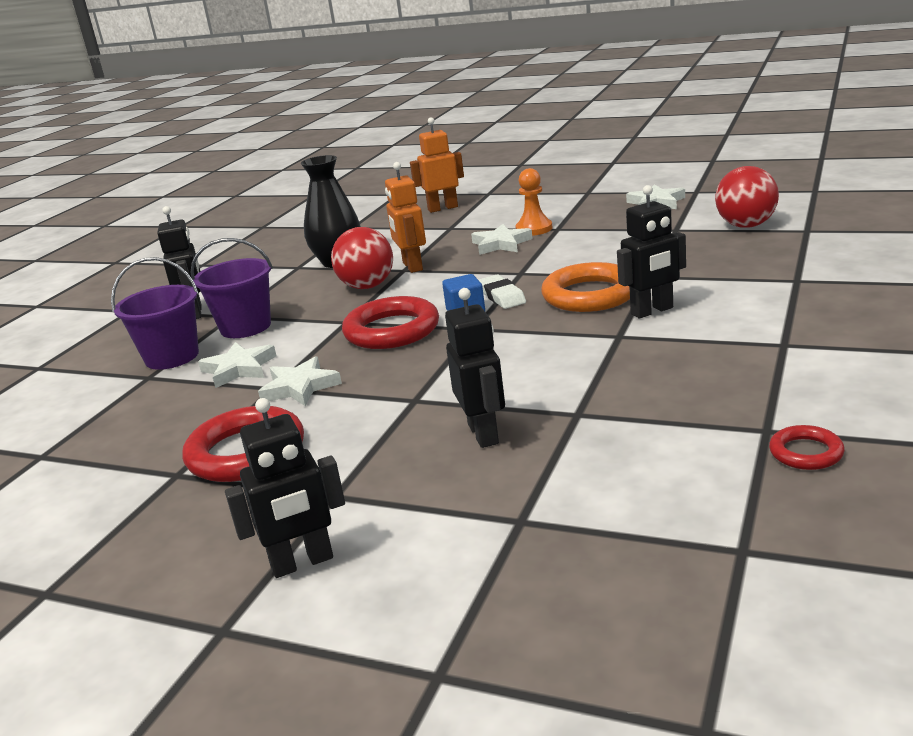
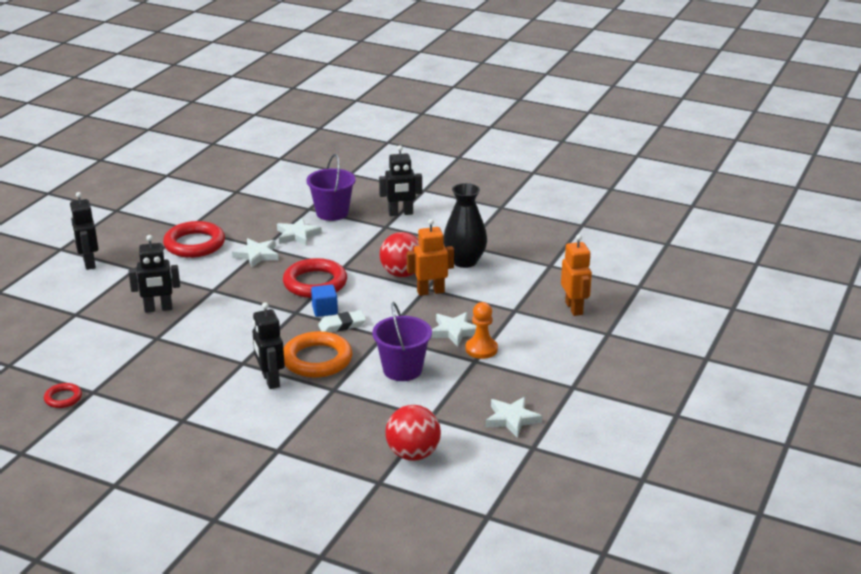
camera: 90 degrees right, 5 degrees up
purple bucket [191,238,273,338] -> purple bucket moved to [372,302,432,381]

